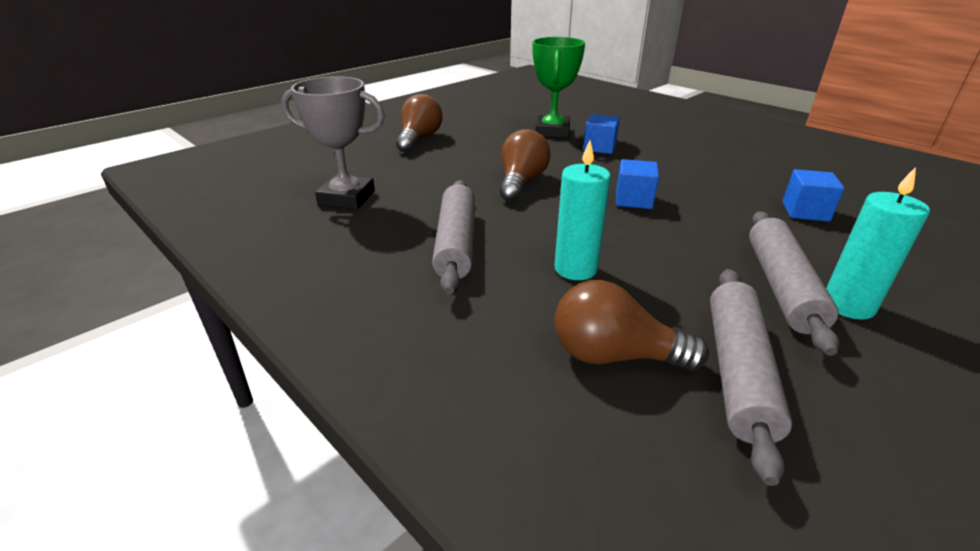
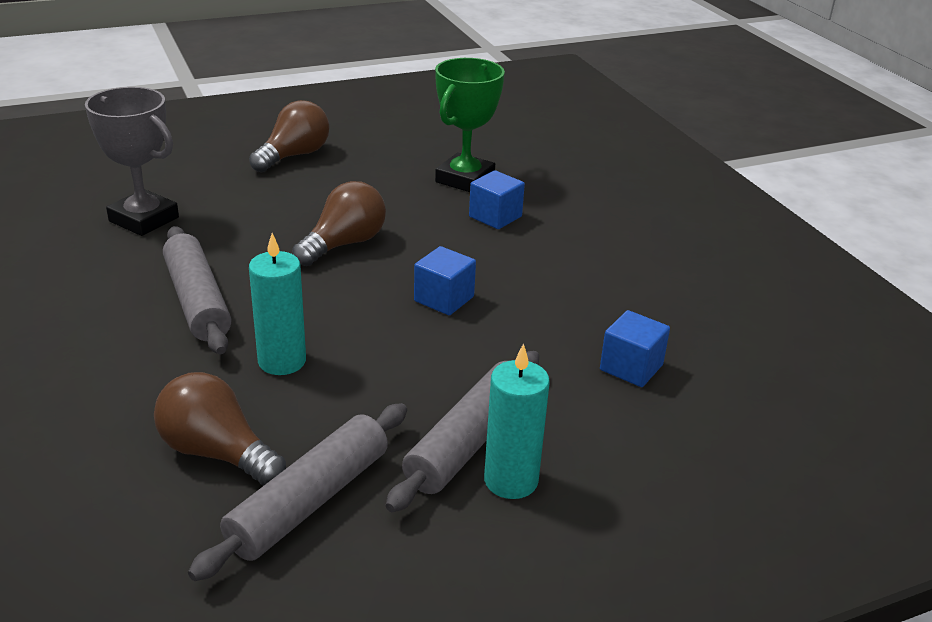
camera: 20 degrees right, 0 degrees up
grey rolling pin [432,180,475,294] -> grey rolling pin turned 45 degrees counterclockwise [163,226,231,354]

